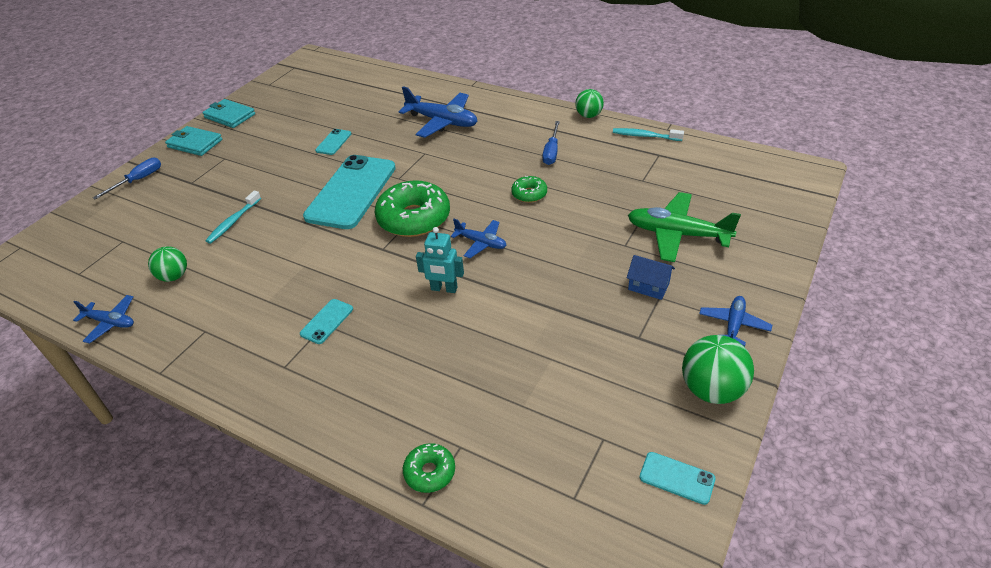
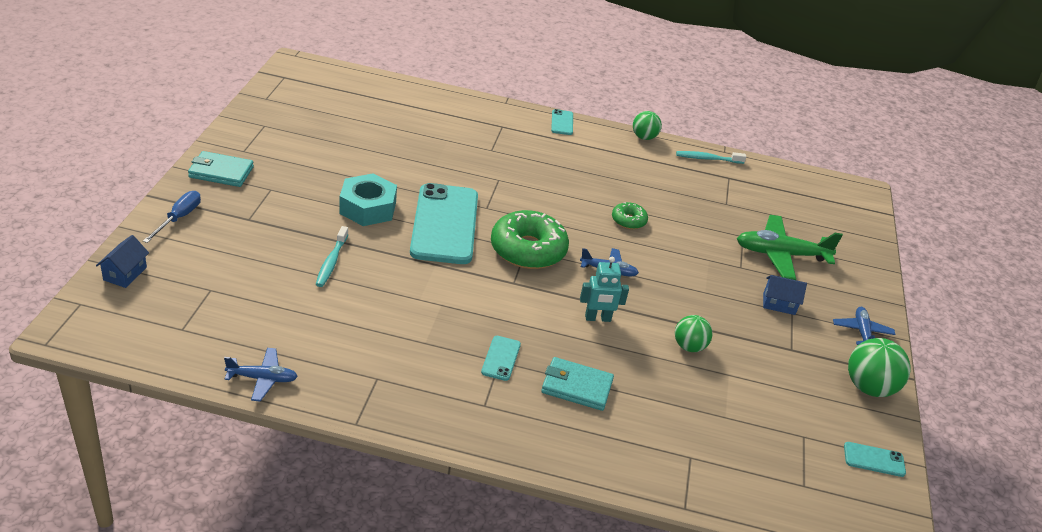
camera: 25 degrees left, 5 degrees down
green ball [148,246,187,282] -> green ball moved to [675,315,713,352]
turquoise wallet [202,99,255,128] -> turquoise wallet moved to [541,357,614,411]
turquoise phone [315,129,351,155] -> turquoise phone moved to [551,109,573,135]
blue plane [399,86,477,138] -> none
green donut [403,443,455,493] -> none
blue screwdriver [542,121,560,165] -> none
none -> blue house [96,235,149,288]
none -> turquoise nut [339,173,397,226]

